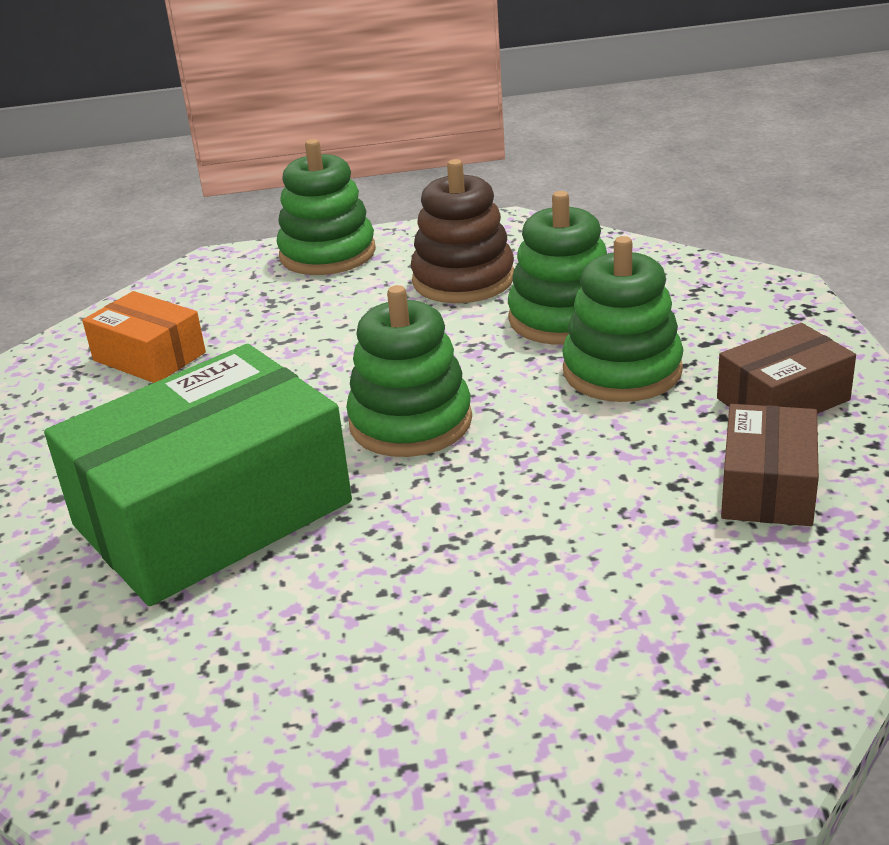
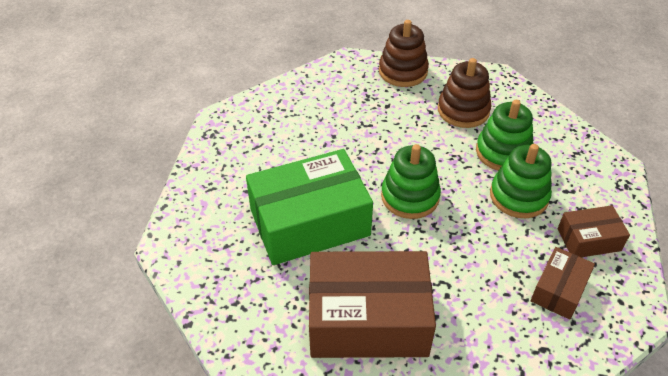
camera: 15 degrees right, 15 degrees up
orange box [82,291,206,383] -> none
green stacking toy [277,139,376,275] -> brown stacking toy [379,20,429,87]
none -> brown box [309,251,436,358]

